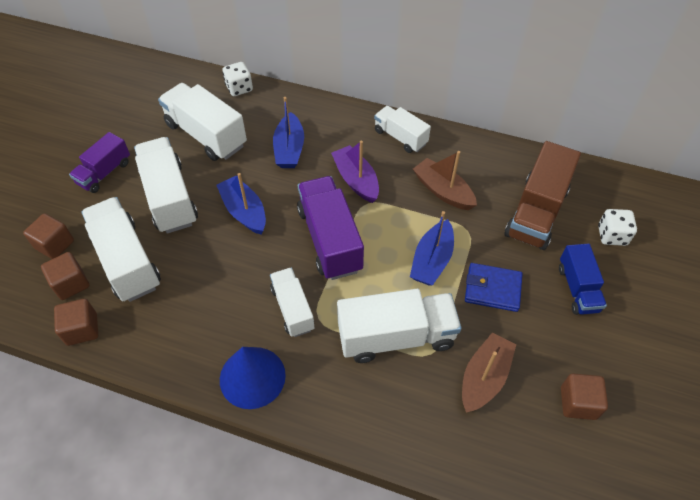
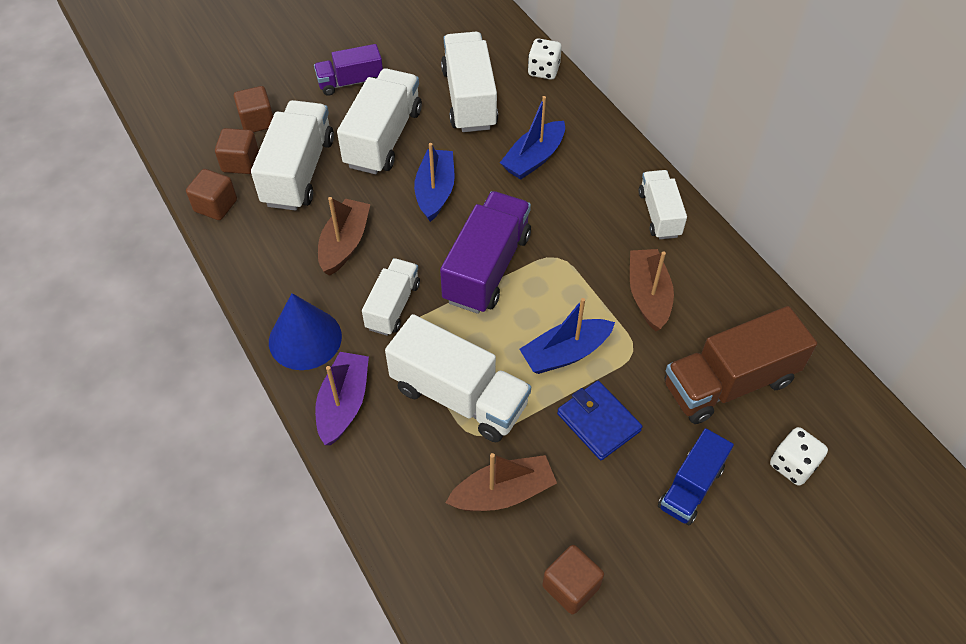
camera: 40 degrees right, 0 degrees up
purple boat [331,141,379,203] -> purple boat moved to [315,352,369,445]
none -> brown boat [318,197,370,276]

